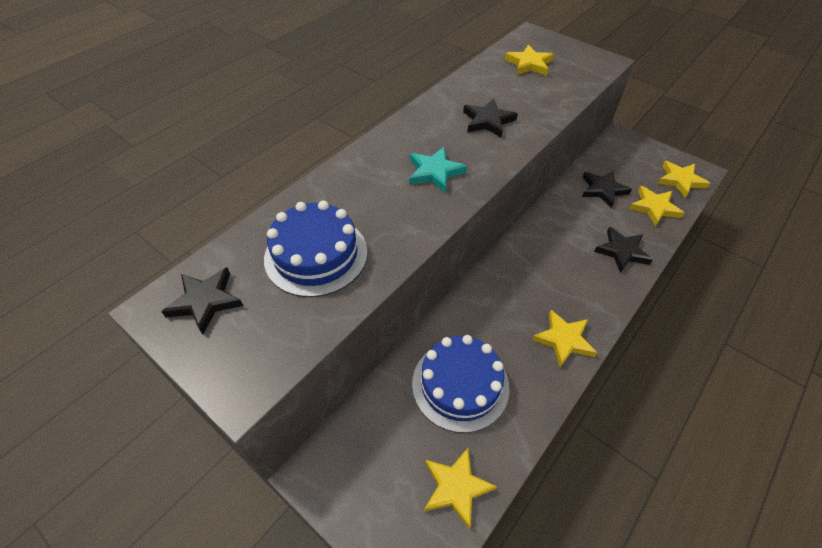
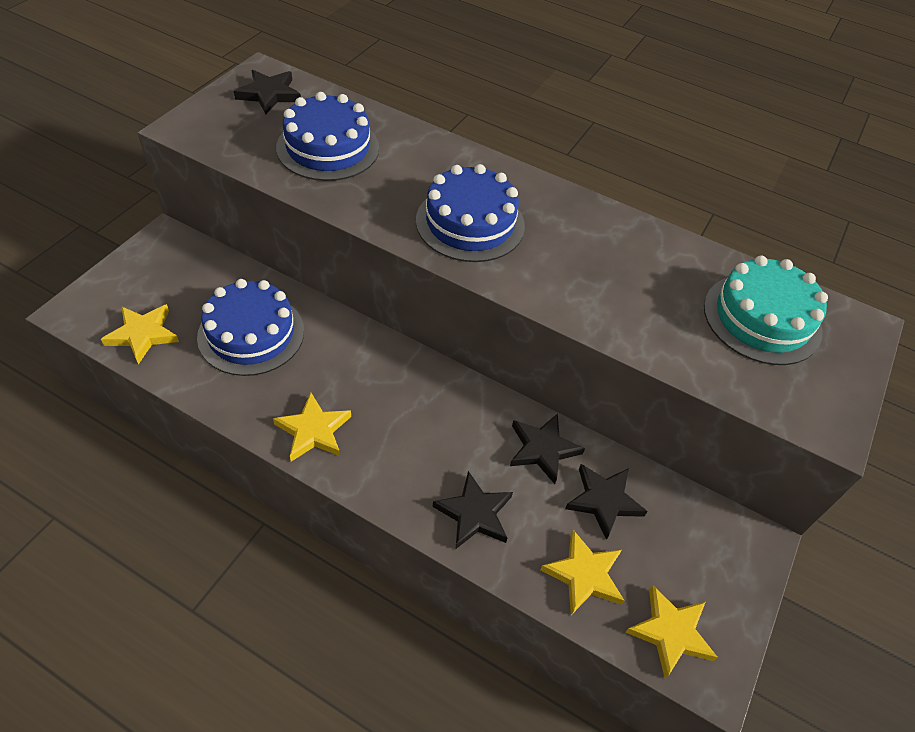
camera: 75 degrees right, 0 degrees up
turquoise star [409,147,467,193] -> blue cake [416,164,525,262]
black star [463,98,518,138] -> black star moved to [510,413,585,484]
yellow star [505,44,554,76] -> turquoise cake [704,256,828,365]

